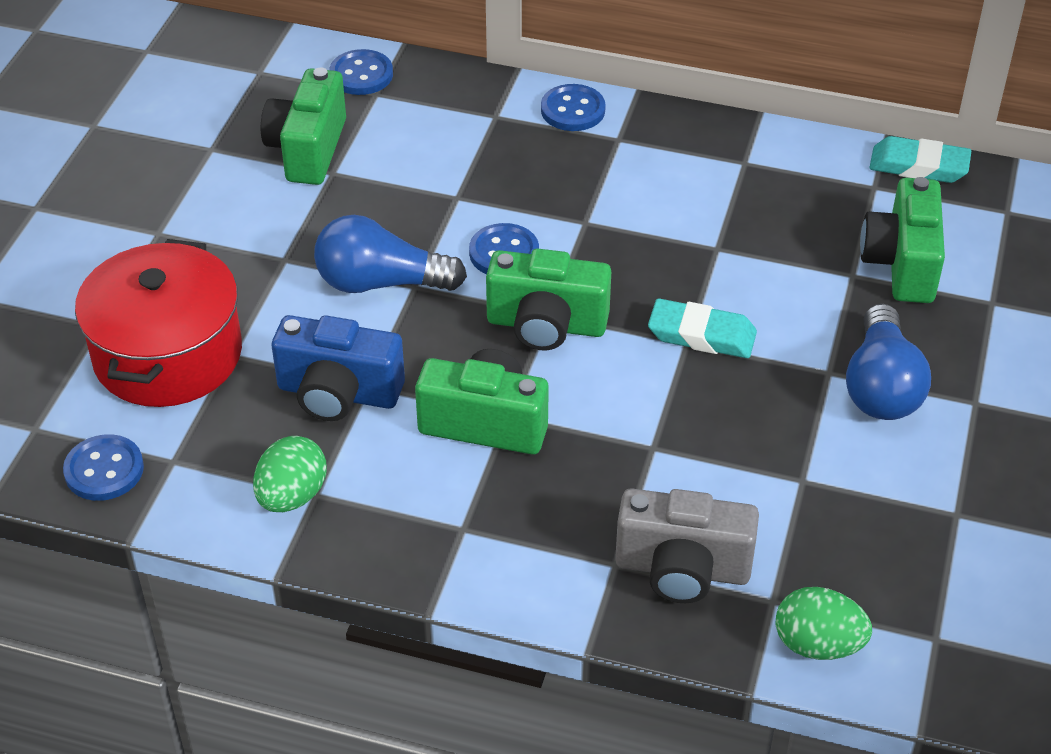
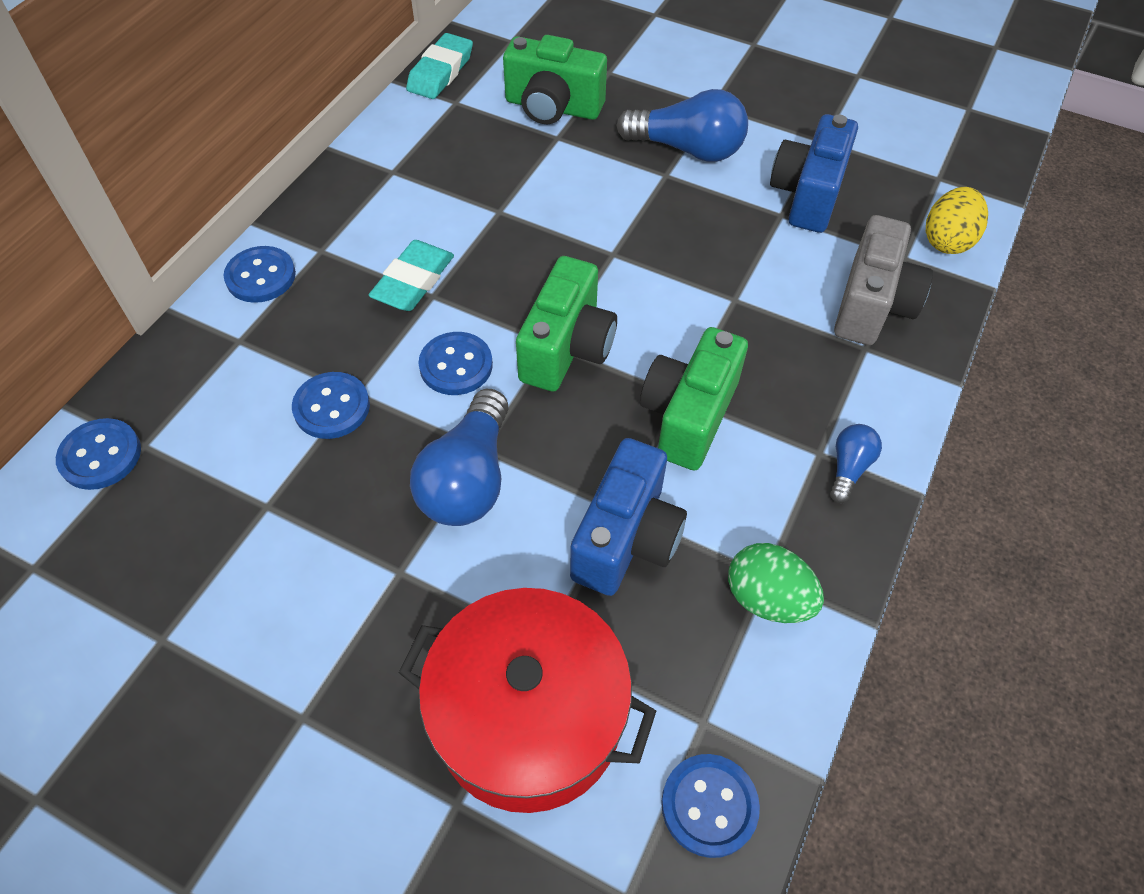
camera: 80 degrees left, 10 degrees up
green camera [261,68,346,185] -> none
turquoise eraser [648,298,757,358] -> turquoise eraser moved to [369,240,454,311]
green egg [776,587,872,660] -> yellow egg [926,187,988,254]
none -> blue button [292,372,370,439]
none -> blue camera [770,114,858,233]
none -> blue light bulb [830,424,882,504]

